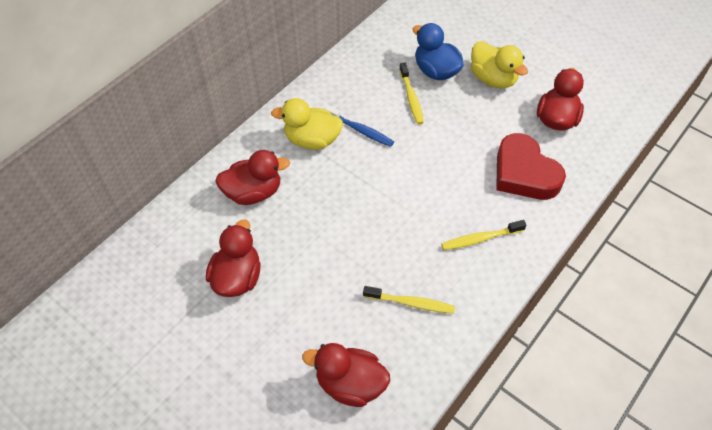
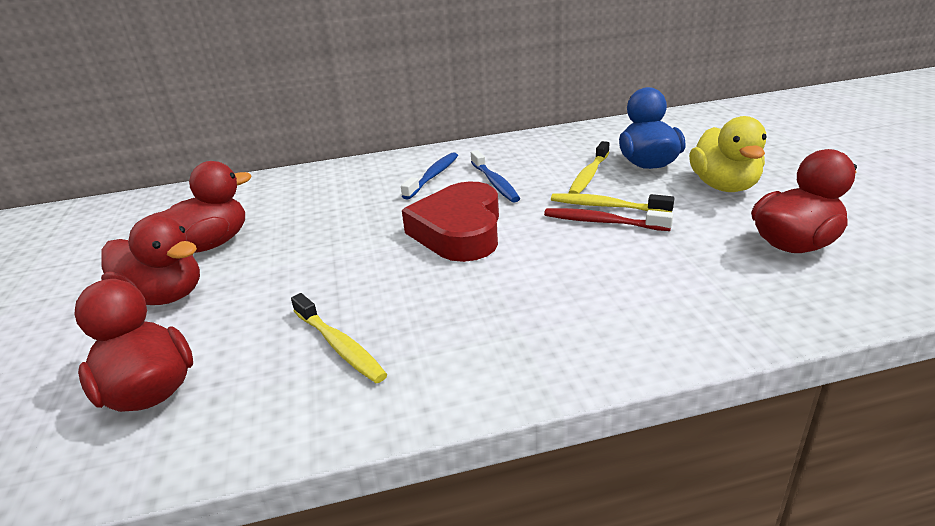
camera: 40 degrees right, 25 degrees down
red duck [215,150,290,205] -> red duck moved to [101,215,200,305]
yellow duck [271,98,343,150] -> blue toothbrush [401,152,458,200]
yellow toothbrush [441,220,527,250] -> yellow toothbrush moved to [551,193,674,212]
red heart [496,133,566,200] -> red heart moved to [402,181,499,262]
none -> red toothbrush [544,208,673,231]

